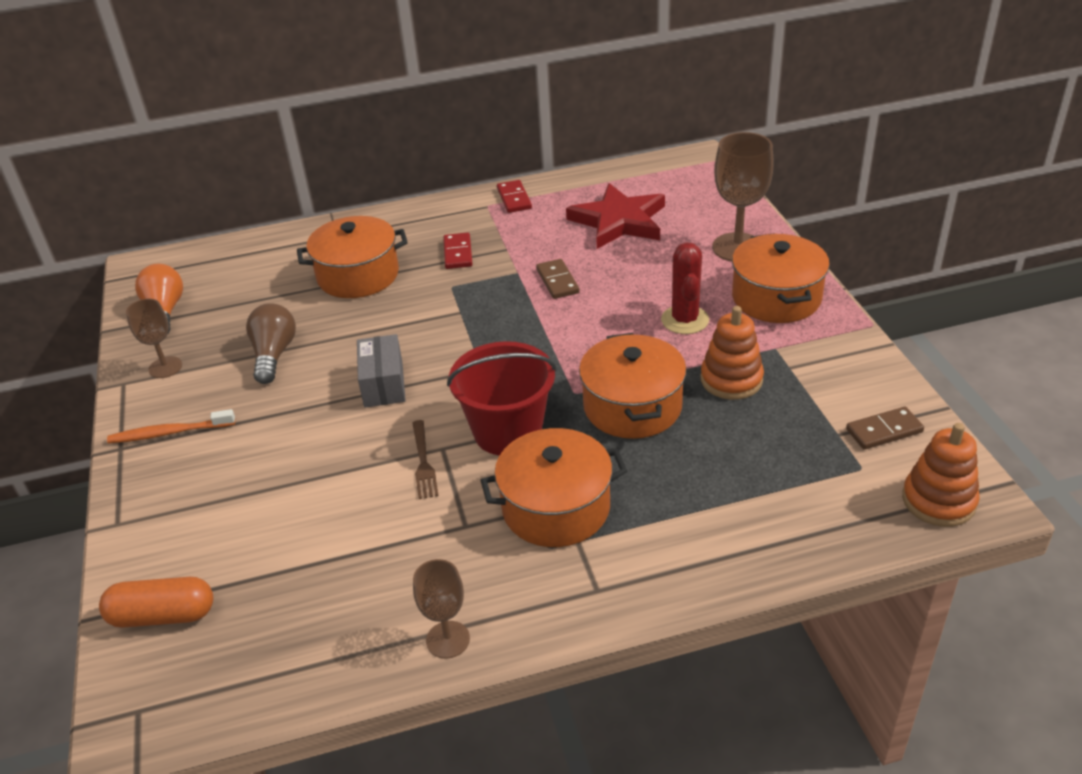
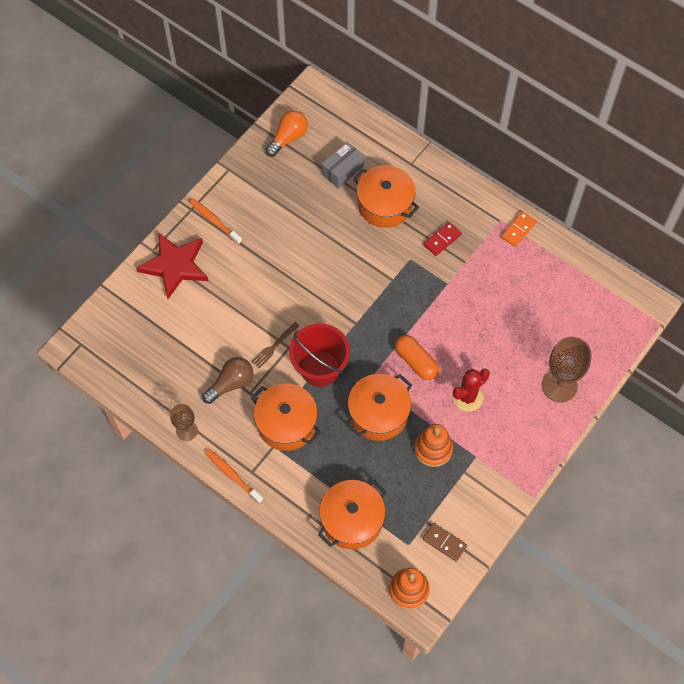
camera: 50 degrees right, 25 degrees up
orange capsule [99,577,213,628] -> orange capsule moved to [395,335,439,380]
brown goblet [126,299,182,378] -> none
brown light bulb [246,303,296,384] -> brown light bulb moved to [202,357,253,404]
grey box [357,334,406,407] -> grey box moved to [321,142,364,189]
red domino [497,180,532,213] -> orange domino [501,211,537,247]
brown domino [536,259,580,299] -> none
red star [566,183,665,249] -> red star moved to [136,232,208,299]
orange pot [732,233,830,323] -> orange pot moved to [318,480,387,550]
none -> orange toothbrush [205,449,263,504]

